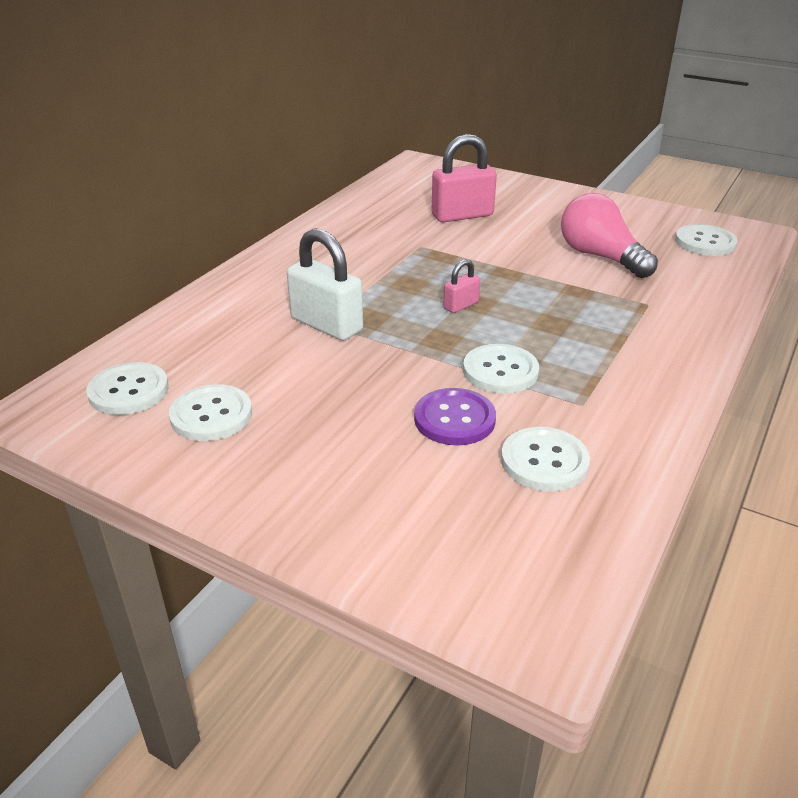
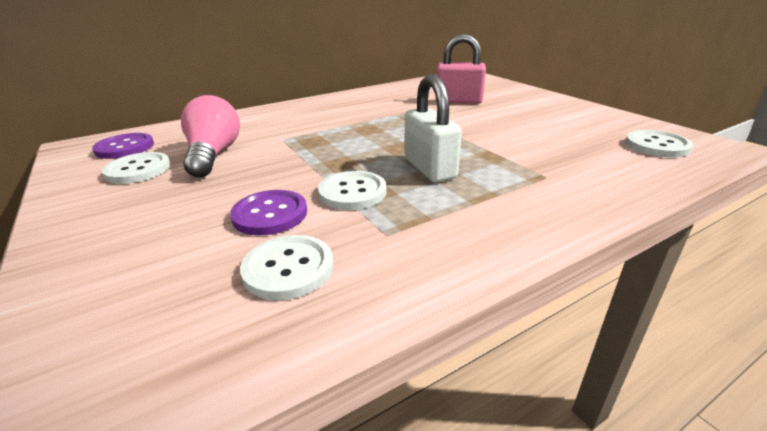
camera: 30 degrees right, 5 degrees down
white button [86,362,168,415] -> purple button [92,133,154,159]
white padlock [287,228,363,341] -> white padlock moved to [405,74,462,182]
pink padlock [443,259,480,313] -> none
pink light bulb [561,193,658,278] -> pink light bulb moved to [181,95,240,178]

